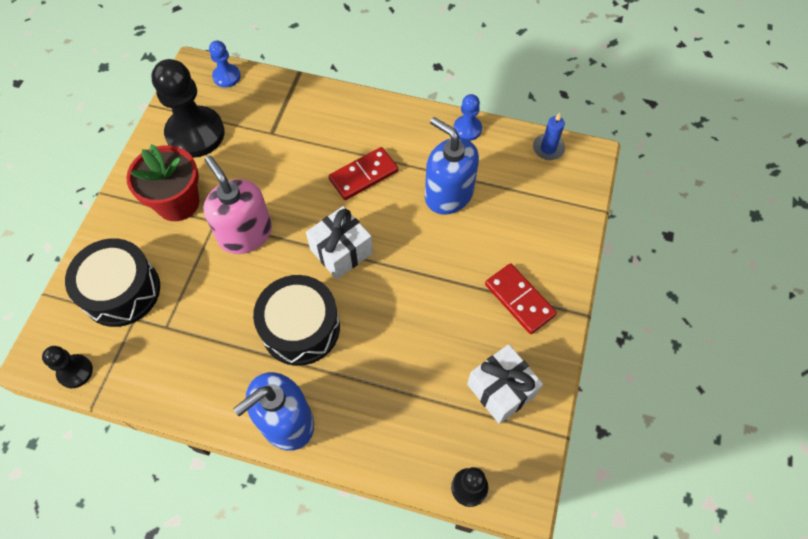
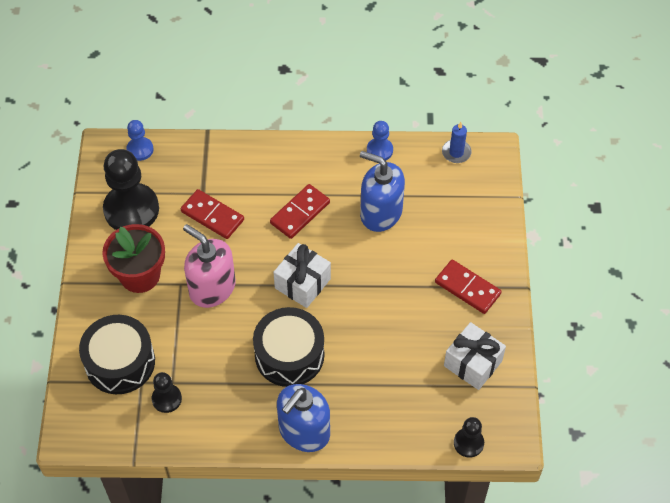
camera: 15 degrees left, 5 degrees down
black pawn [42,346,93,388] -> black pawn moved to [152,372,182,413]
none -> red domino [181,189,244,239]

